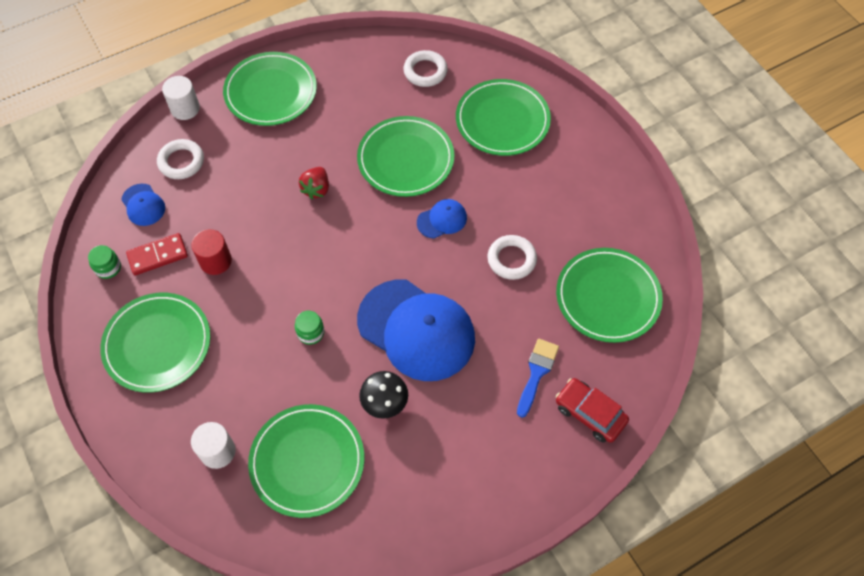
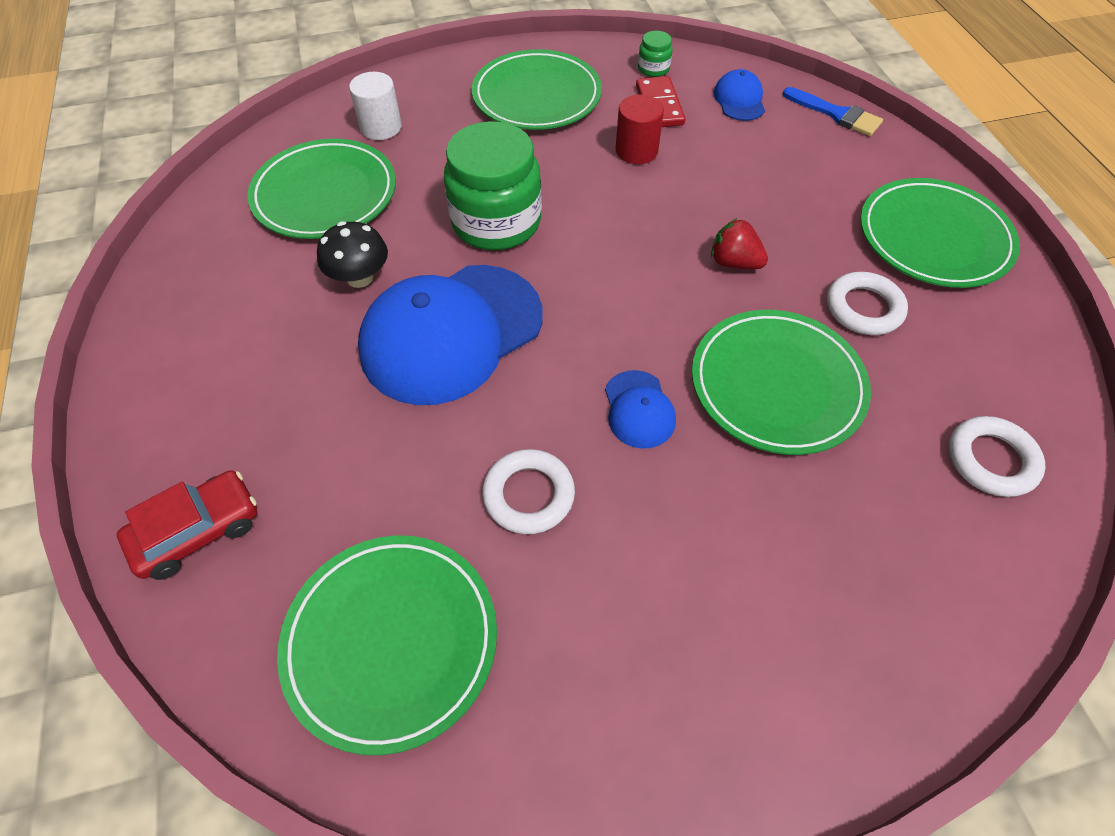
camera: 105 degrees right, 5 degrees down
blue cap [121,184,165,226] -> blue cap turned 105 degrees clockwise [713,69,765,121]
white ring [157,139,204,179] -> white ring moved to [827,272,908,335]
white cylinder [162,76,200,120] -> none
green jar [295,311,324,345] -> green jar [444,121,542,250], size x2.35
green plate [456,79,551,156] -> none
blue brush [517,339,559,417] -> blue brush moved to [783,87,883,136]

